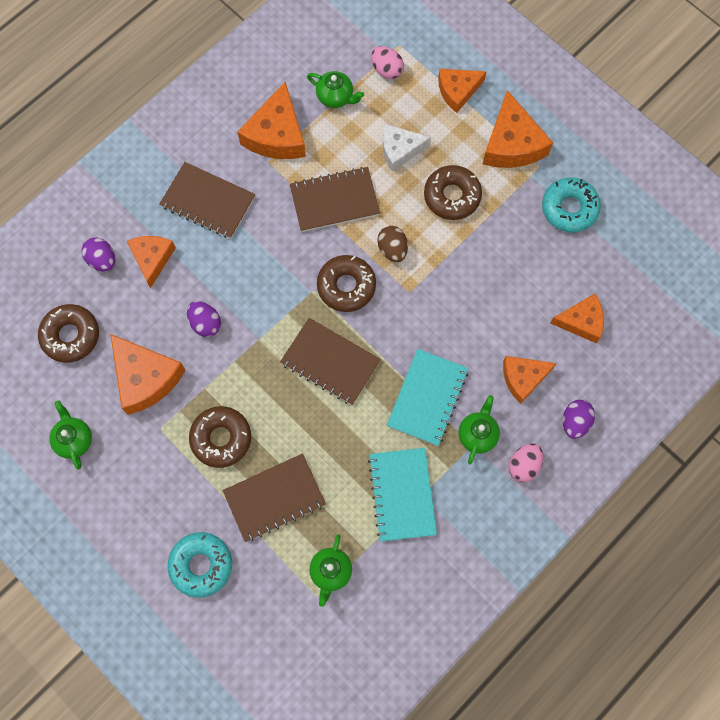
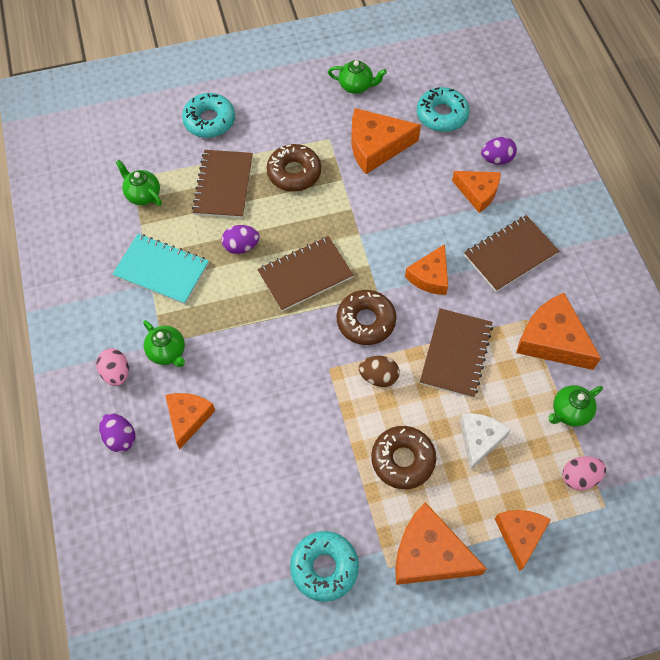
camera: 120 degrees right, 10 degrees down
brown donut [38,304,99,363] -> turquoise donut [417,87,470,132]
purple egg [187,301,221,337] -> purple egg moved to [222,225,260,254]
turquoise notebook [387,349,468,446] -> none
orange cheese [550,294,604,343] -> orange cheese moved to [405,244,448,295]

